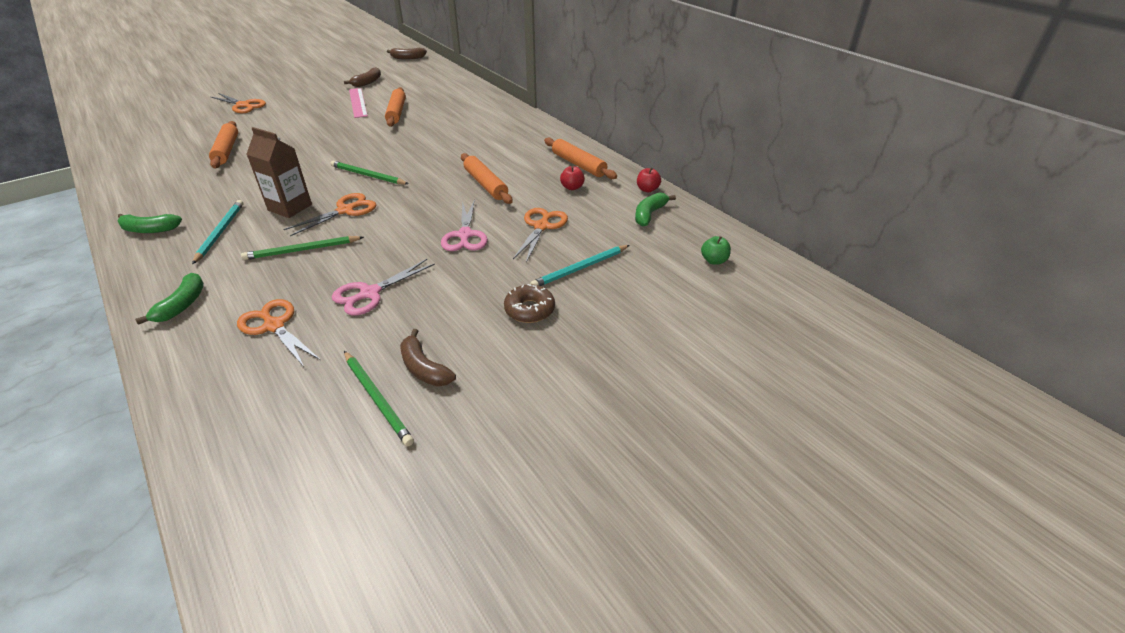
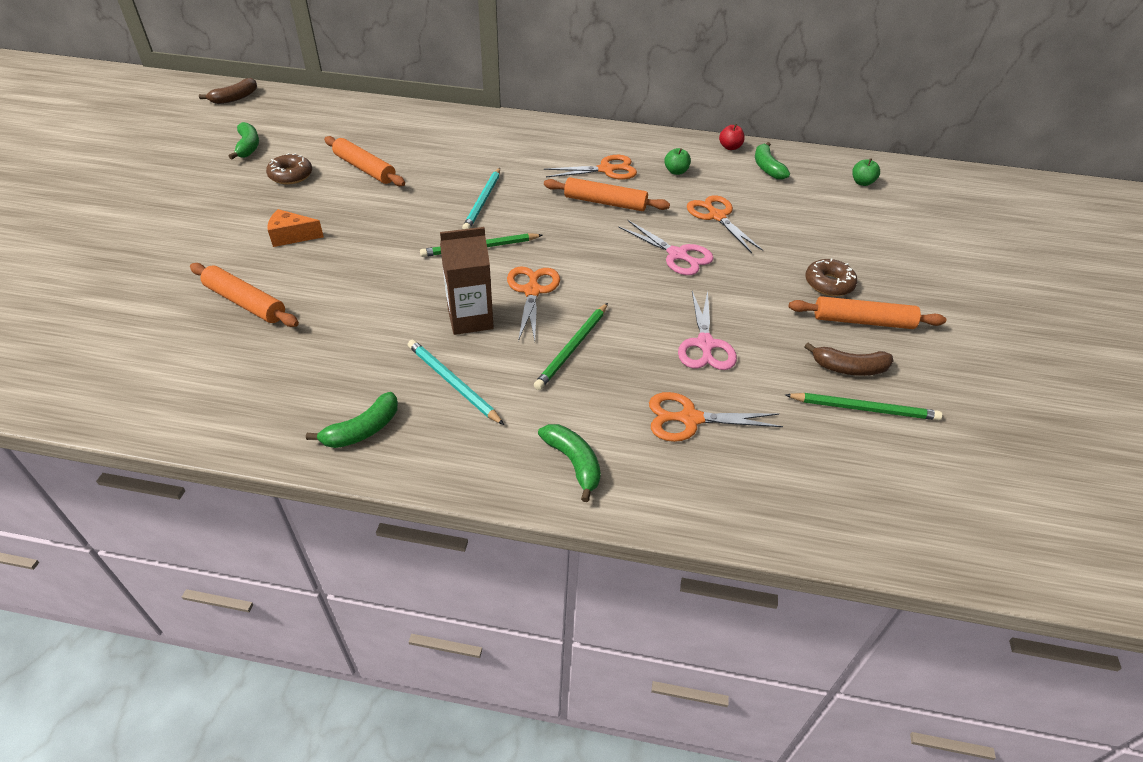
camera: 45 degrees left, 5 degrees up
orange scissors [211,93,266,113] -> orange scissors moved to [544,155,637,180]
brown banana [344,67,381,87] -> green banana [228,122,259,159]
pink ruler [349,88,368,118] -> brown donut [266,153,312,184]
turquoise pencil [530,245,630,286] -> turquoise pencil moved to [462,168,500,229]
orange rolling pin [544,138,617,179] -> orange rolling pin moved to [789,296,946,329]
red apple [560,166,585,190] -> green apple [664,148,691,175]
none -> orange cheese [267,209,324,247]

